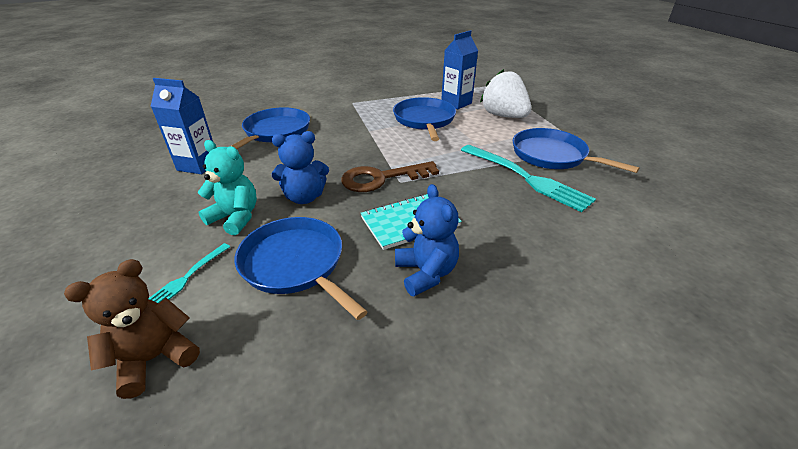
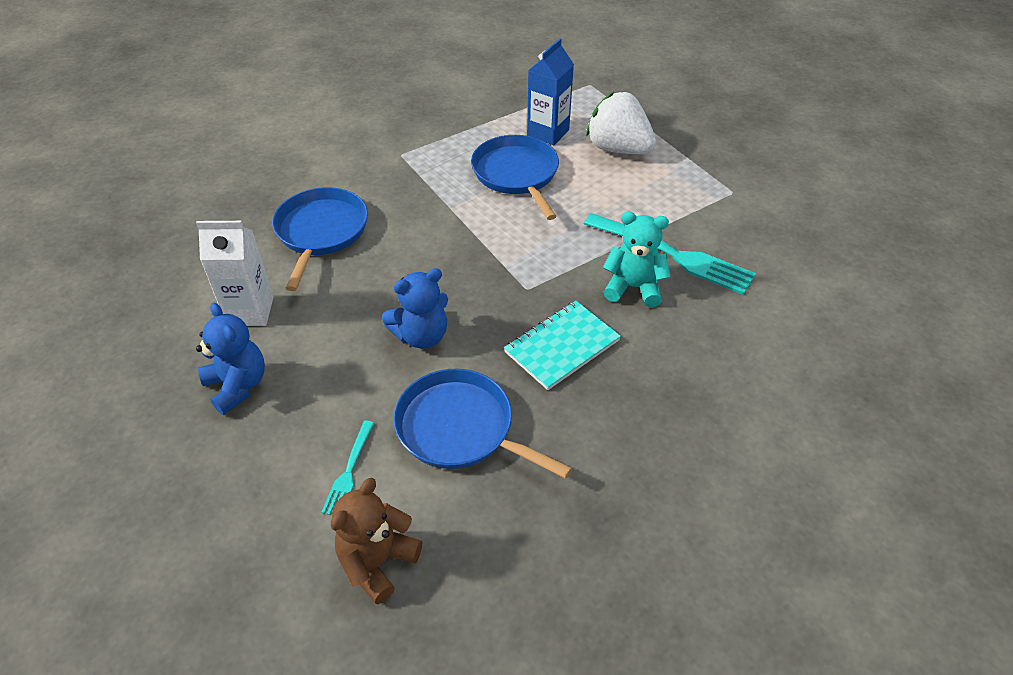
camera: 15 degrees left, 10 degrees up
blue carton [151,78,213,174] -> white carton [196,221,273,326]
turquoise teddy bear [198,140,257,235] -> turquoise teddy bear moved to [603,212,670,307]
brown key [341,161,439,192] -> none
blue teddy bear [395,184,459,296] -> blue teddy bear moved to [196,303,265,415]
blue pan [513,128,640,173] -> none

